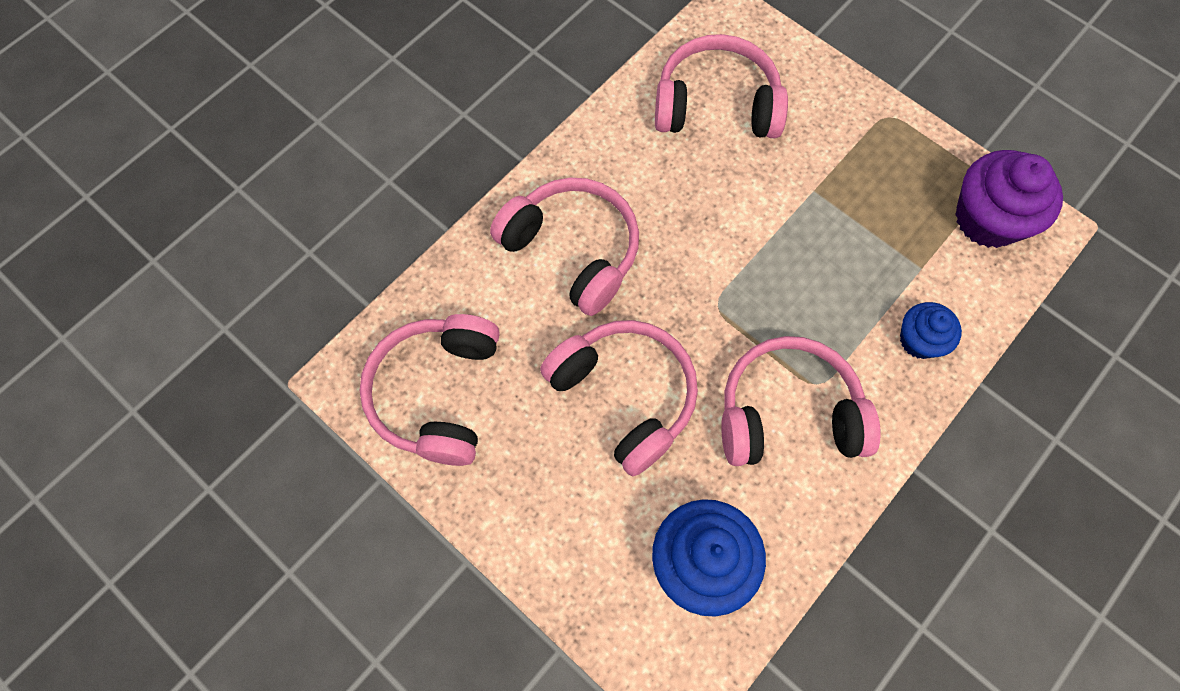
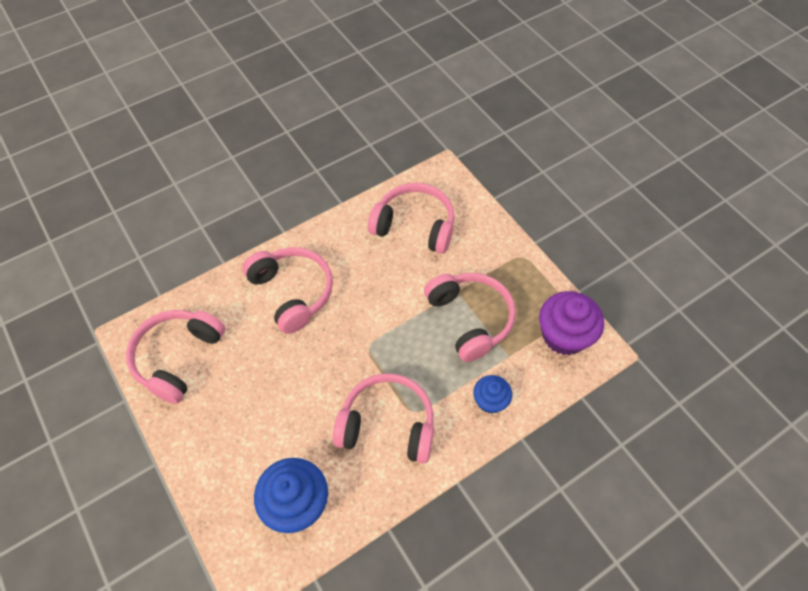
camera: 15 degrees right, 10 degrees down
pink headphones [540,320,698,477] -> pink headphones moved to [424,273,516,362]

